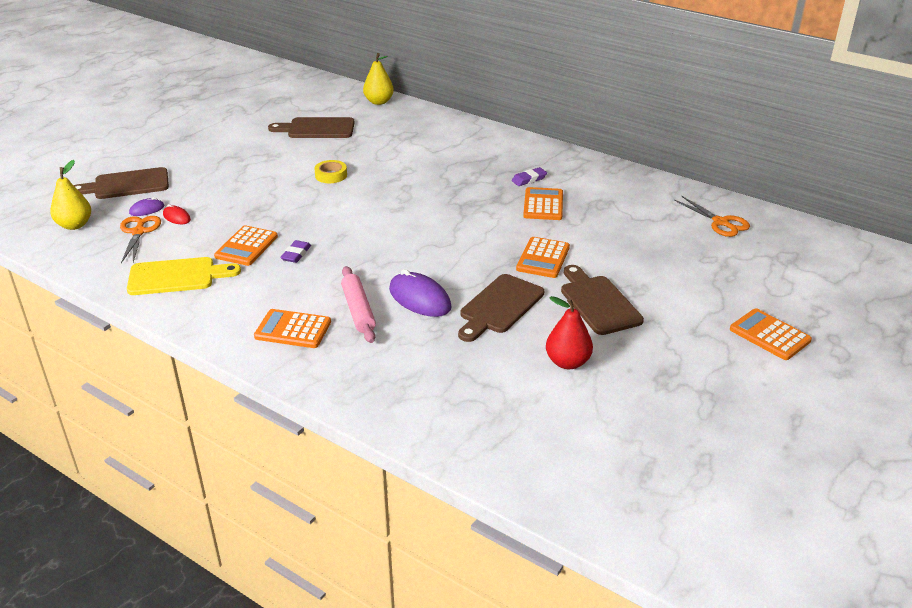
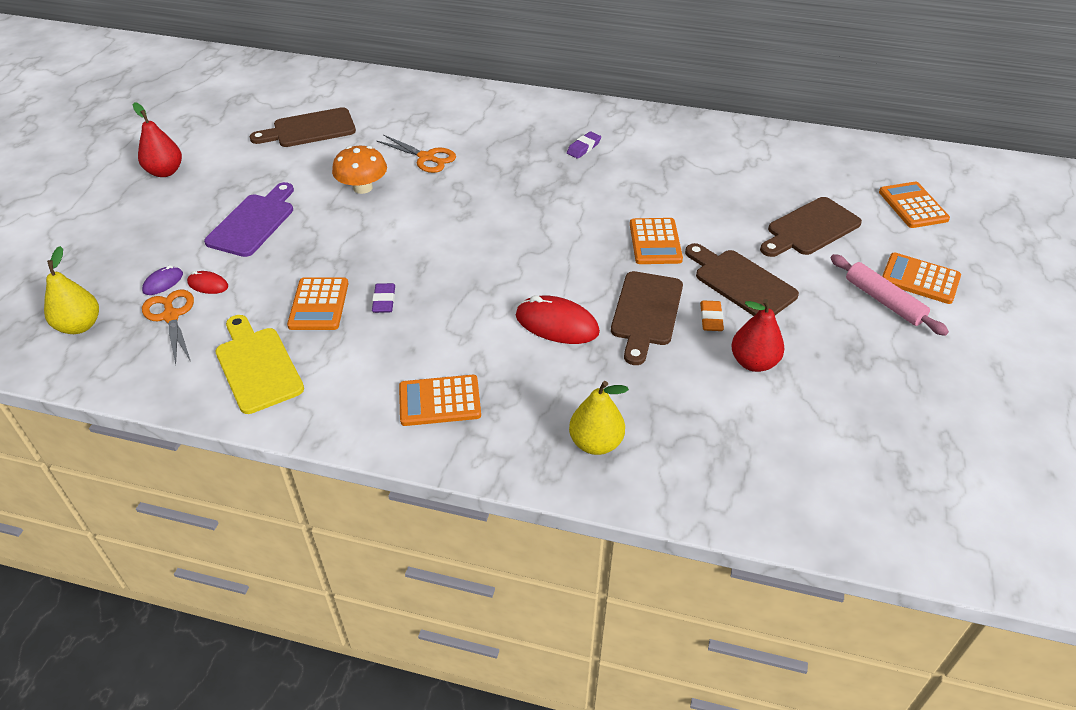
camera: 20 degrees left, 10 degrees up
brown cutting board [74,167,169,199] -> brown cutting board moved to [760,197,862,257]
yellow cutting board [127,257,241,295] -> yellow cutting board turned 90 degrees counterclockwise [215,315,304,414]
yellow tape [314,160,347,183] -> orange mushroom [332,146,387,194]
pink rolling pin [341,266,376,343] -> pink rolling pin moved to [831,254,949,336]
yellow pear [363,53,394,105] -> yellow pear moved to [569,381,629,455]
purple mouse [389,269,452,317] -> red mouse [516,295,600,344]
orange calculator [523,187,563,220] -> orange calculator moved to [879,182,950,228]
orange scissors [674,196,750,237] -> orange scissors moved to [377,135,456,173]
none -> red pear [133,102,182,177]
none -> purple cutting board [204,182,294,257]
none -> orange eraser [700,300,724,331]

